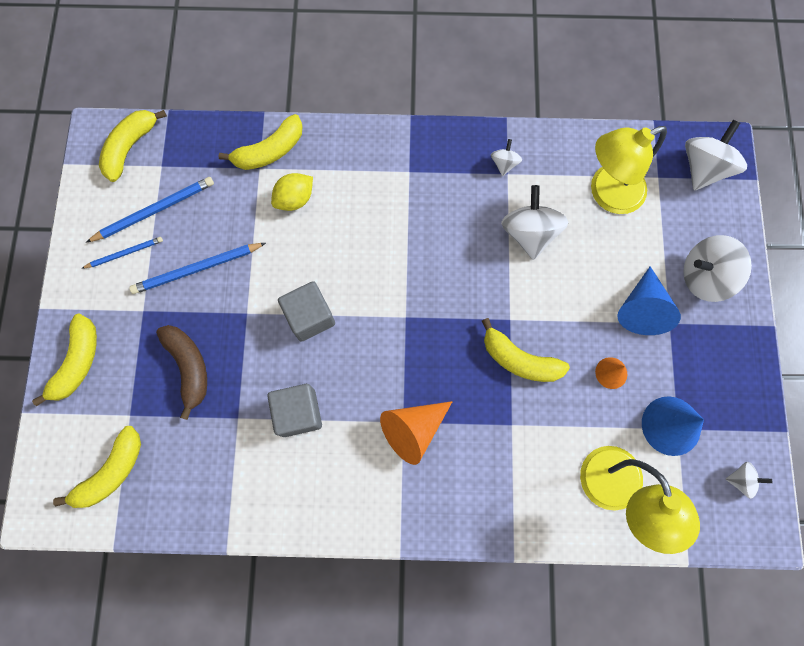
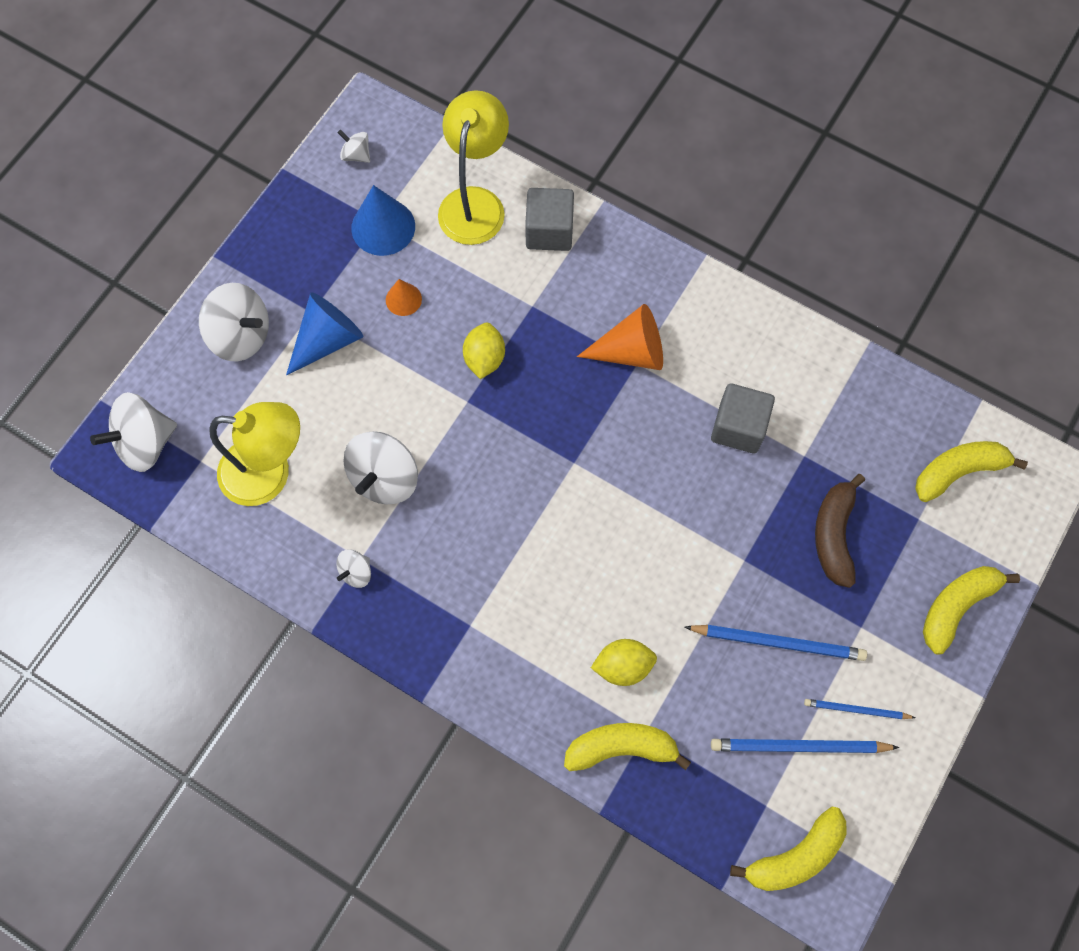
camera: 150 degrees left, 5 degrees down
grey cube [278,281,335,341] -> grey cube moved to [525,188,574,251]
yellow banana [482,318,570,382] -> yellow lemon [463,322,505,379]

